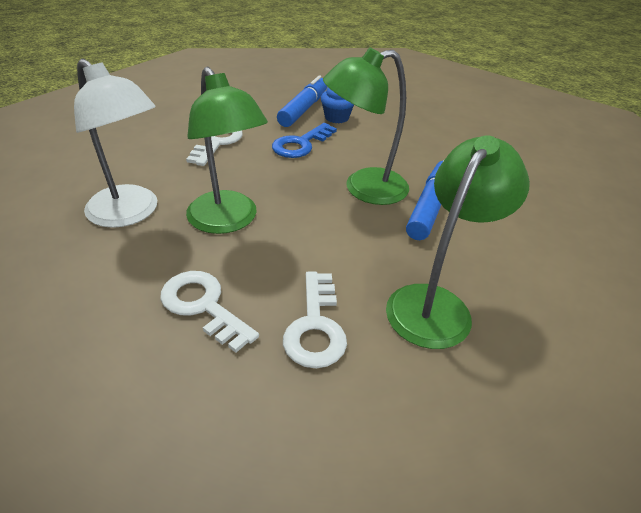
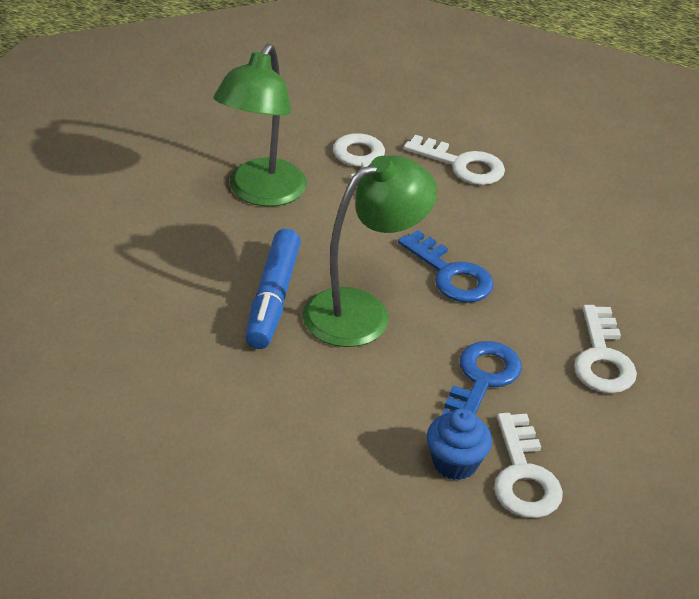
camera: 165 degrees right, 0 degrees up
white lamp [74,59,157,228] -> none
green lamp [186,67,268,234] -> none
blue marker [277,75,327,127] -> white key [494,413,563,518]
none -> blue key [398,230,494,303]

